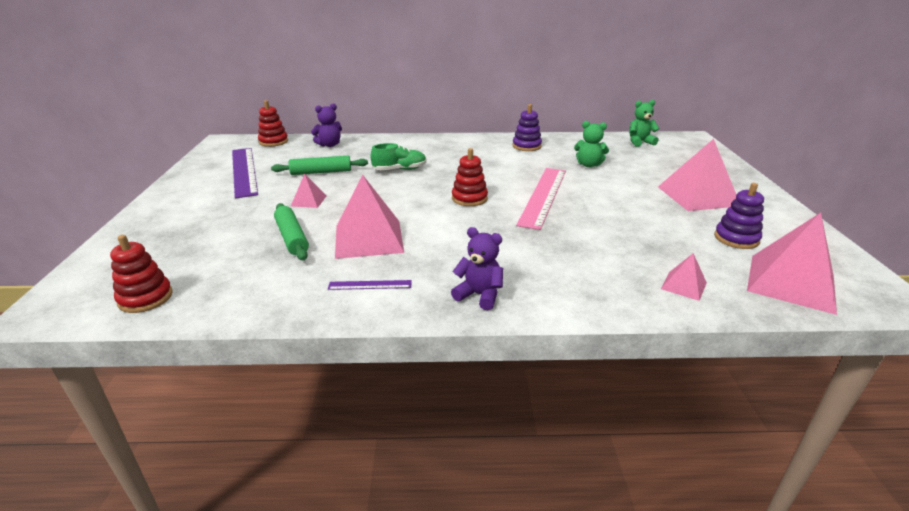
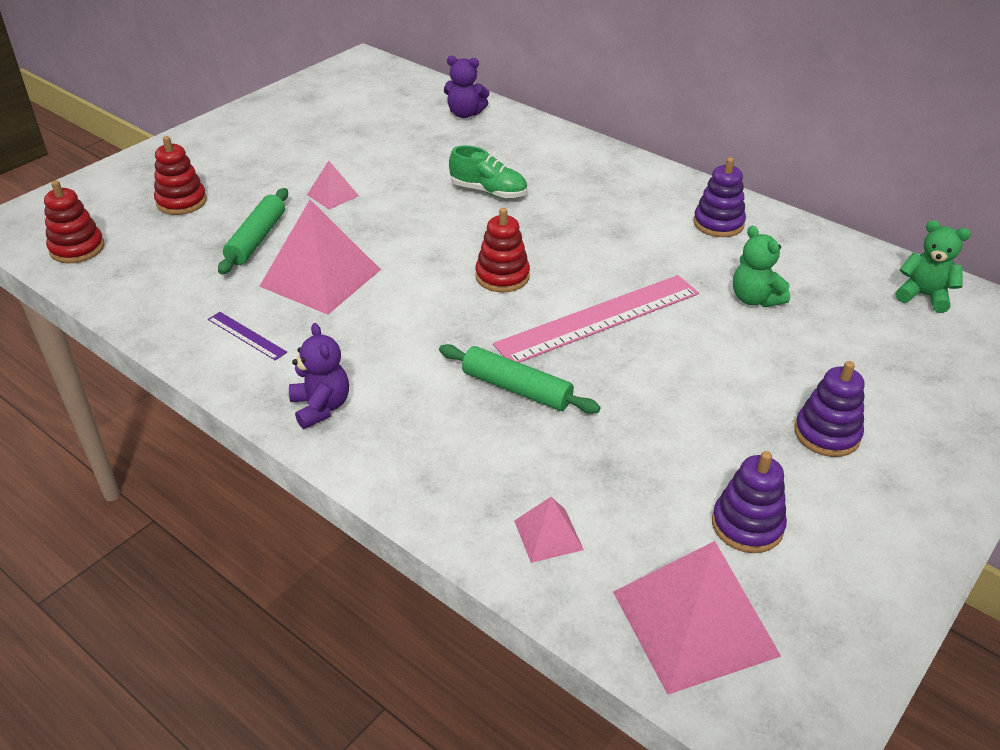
camera: 40 degrees right, 10 degrees up
purple ruler [232,148,258,199] -> none
red stacking toy [258,100,288,147] -> red stacking toy moved to [154,136,207,215]
green rolling pin [271,156,368,175] -> green rolling pin moved to [439,344,600,414]
pink pyramid [658,139,736,211] -> purple stacking toy [794,361,865,457]

